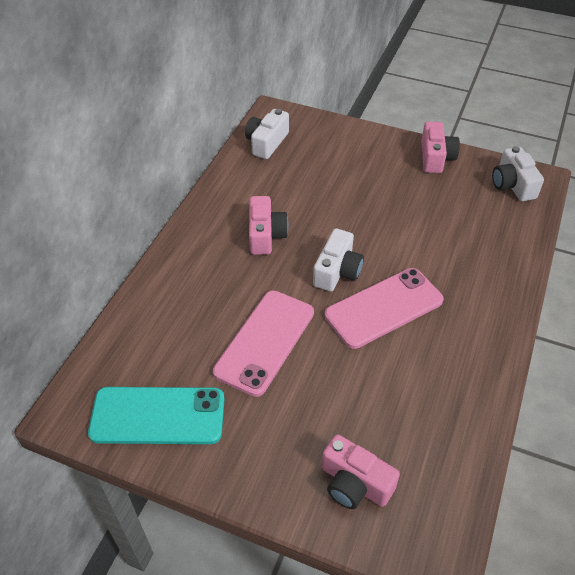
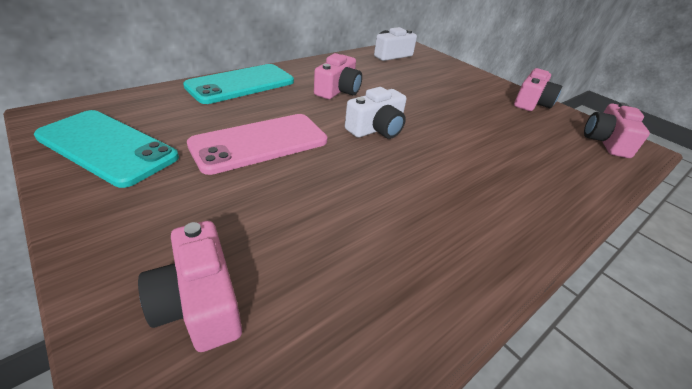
camera: 25 degrees right, 10 degrees down
pink phone [324,268,444,349] -> none
white camera [492,146,544,201] -> pink camera [584,103,650,158]
none -> turquoise phone [183,64,294,104]

